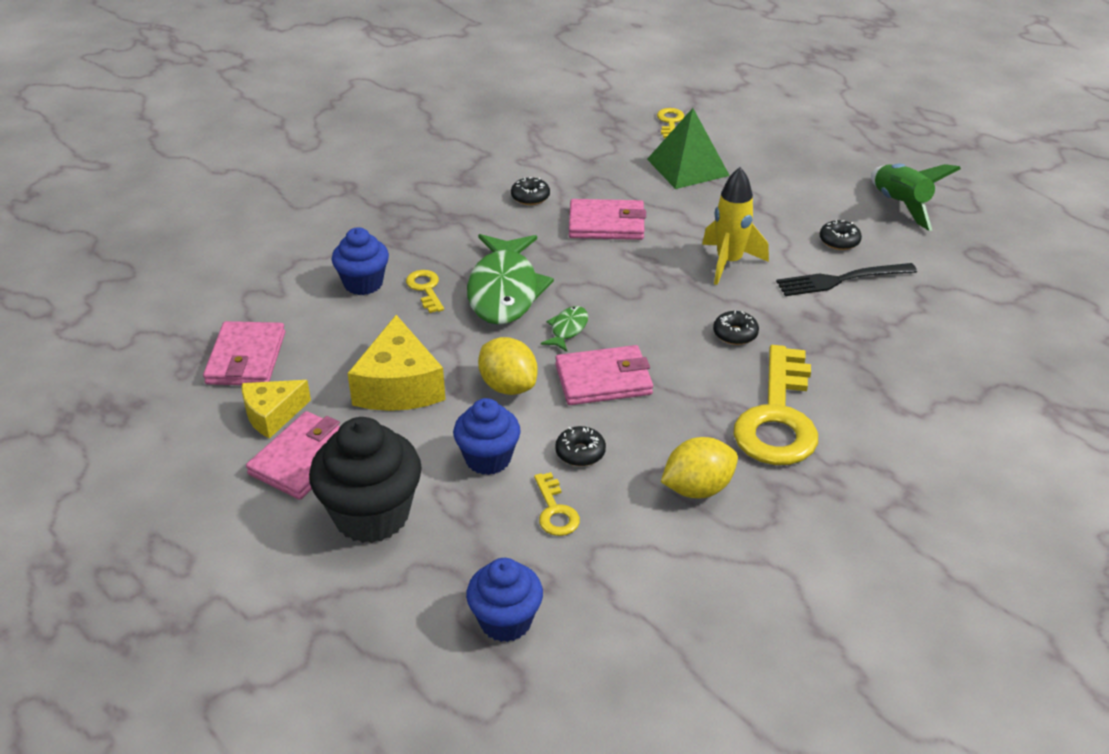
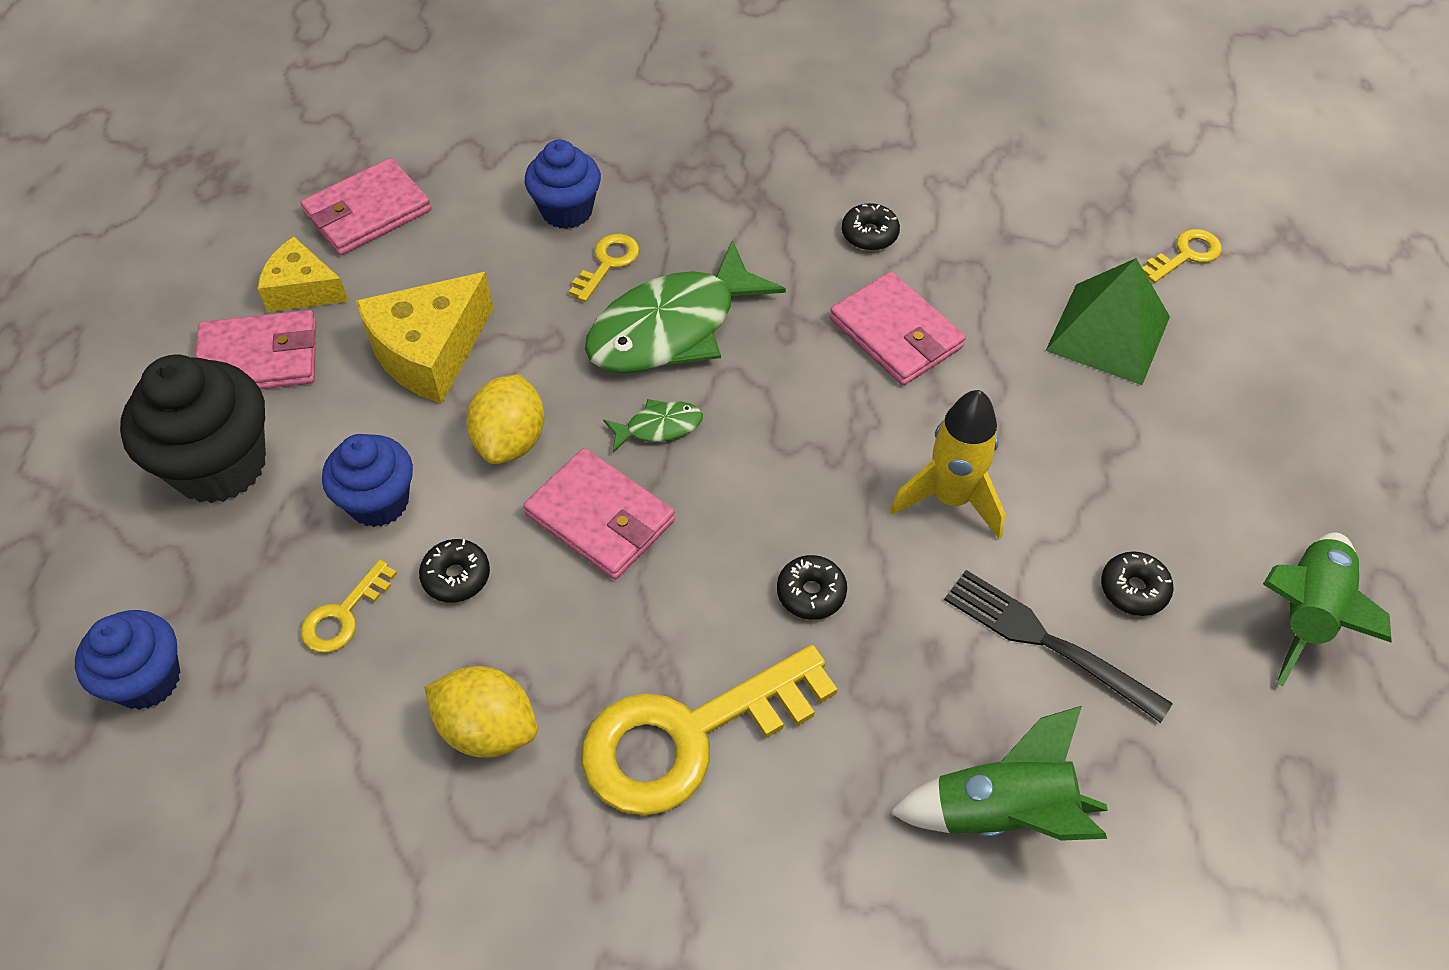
camera: 50 degrees right, 15 degrees up
none -> green rocket [889,706,1108,841]

